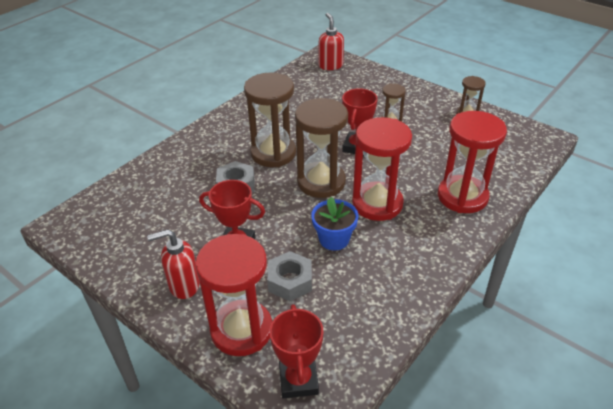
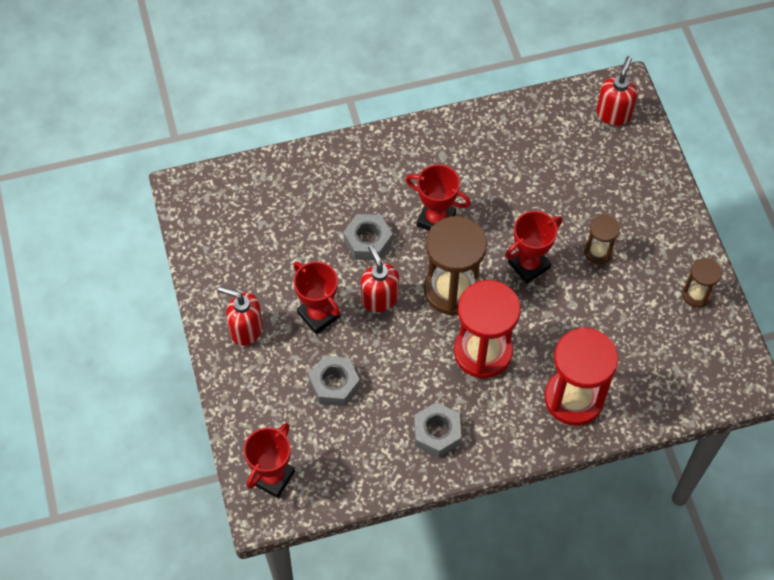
camera: 35 degrees right, 20 degrees up
red hourglass [195,234,272,356] -> none
brown hourglass [244,73,296,167] -> red trophy [406,164,471,231]
blue flower pot [311,197,358,250] -> none
none -> red soap dispenser [361,245,399,312]
none -> grey nut [414,402,461,458]

